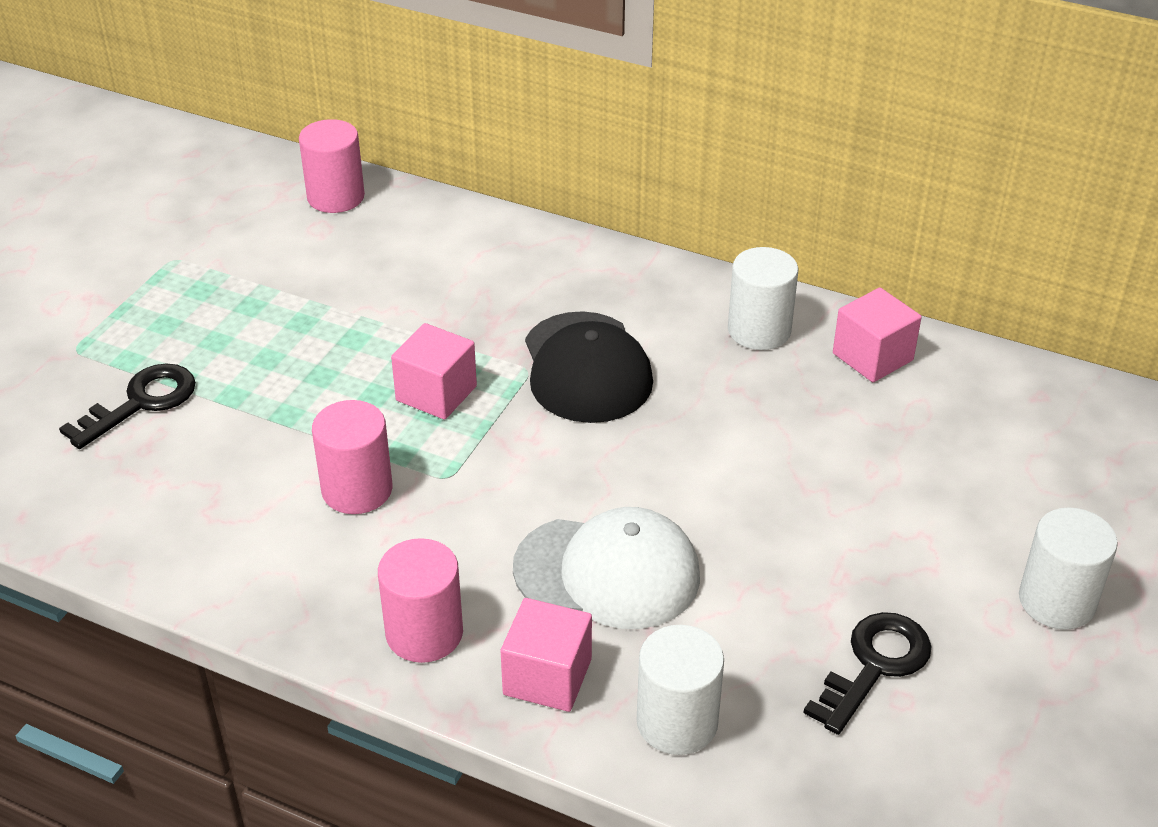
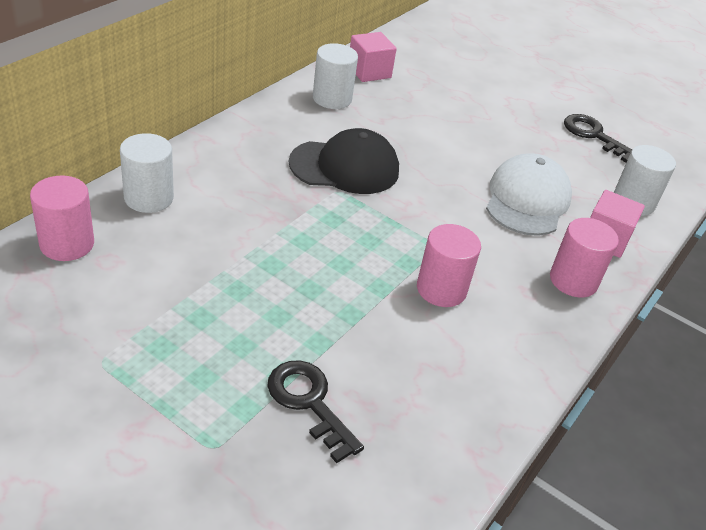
camera: 85 degrees left, 0 degrees up
pink cube [391,323,477,420] -> none
white cylinder [1019,507,1118,630] -> white cylinder moved to [120,133,174,213]

